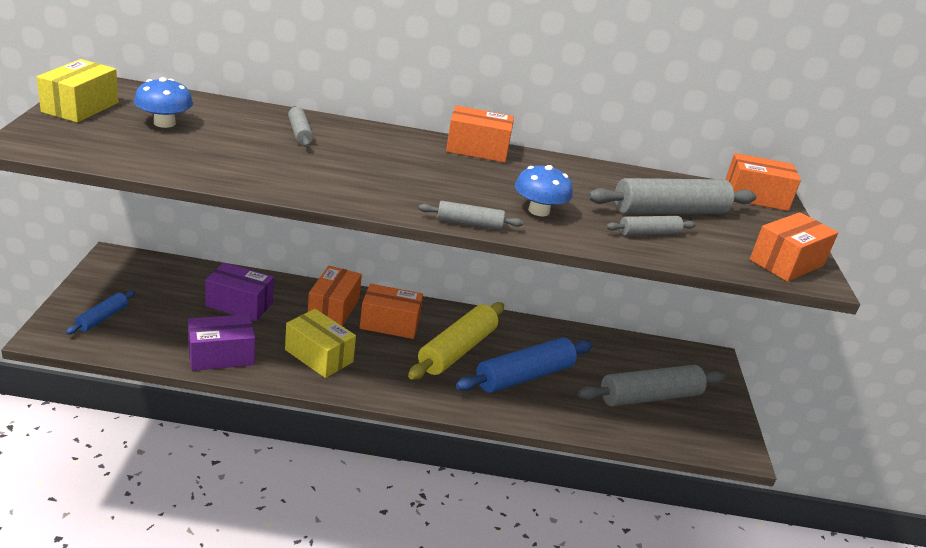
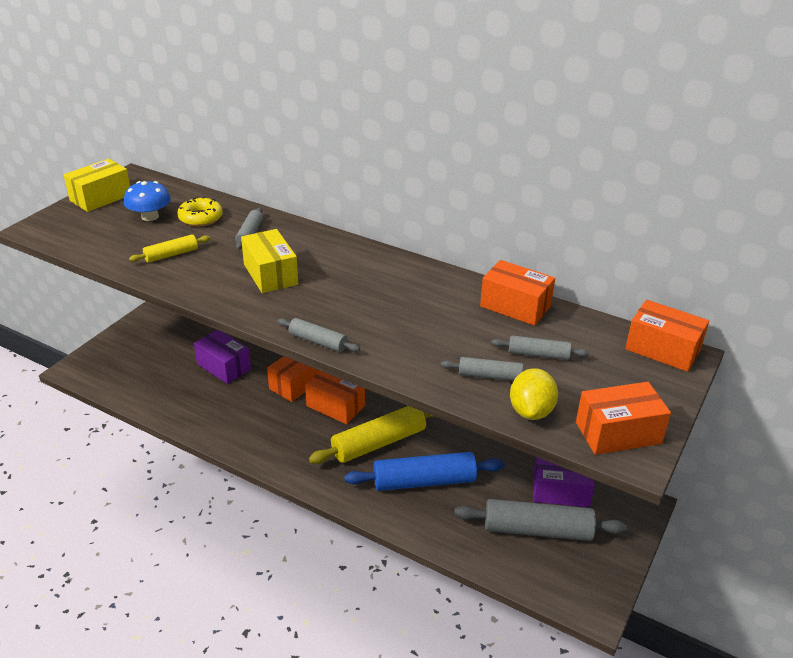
camera: 30 degrees right, 5 degrees up
blue rolling pin [66,291,135,334] -> none
purple box [188,314,255,371] -> purple box moved to [533,457,595,507]
yellow box [285,309,356,378] -> yellow box moved to [241,229,298,293]
orange box [446,106,514,163] -> orange box moved to [480,260,555,326]
blue mushroom [515,165,573,216] -> none
grey rolling pin [588,178,756,214] -> grey rolling pin [491,335,589,360], size x0.51
none -> yellow rolling pin [129,234,210,263]
none -> yellow donut [177,197,223,227]
none -> yellow lemon [510,368,558,420]

